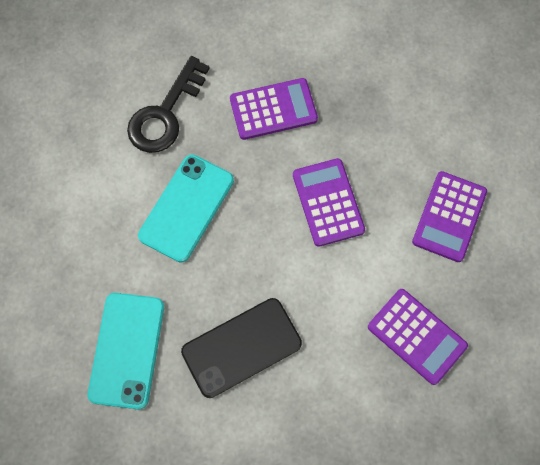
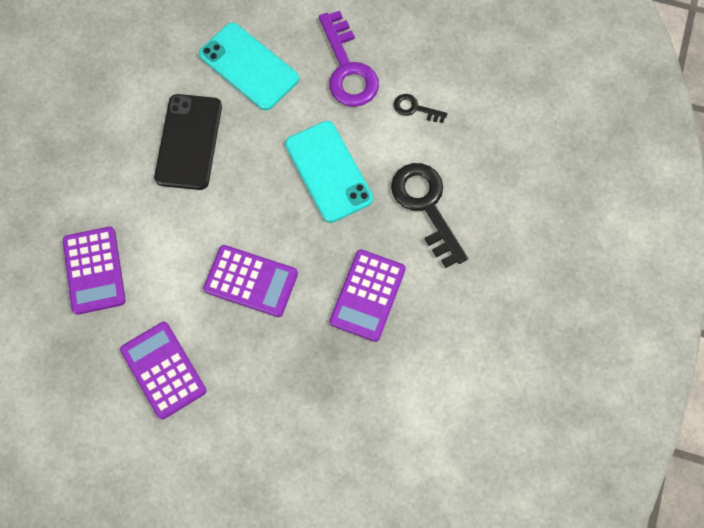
camera: 125 degrees right, 0 degrees up
purple calculator [368,289,468,385] -> purple calculator turned 90 degrees counterclockwise [63,227,126,315]
none -> purple key [319,11,379,107]
none -> black key [394,94,448,123]

